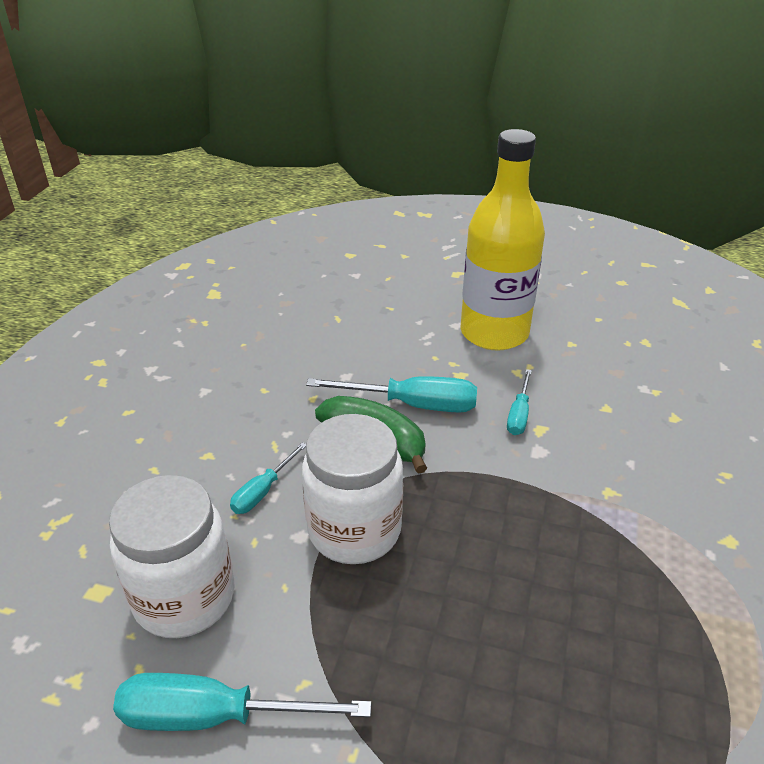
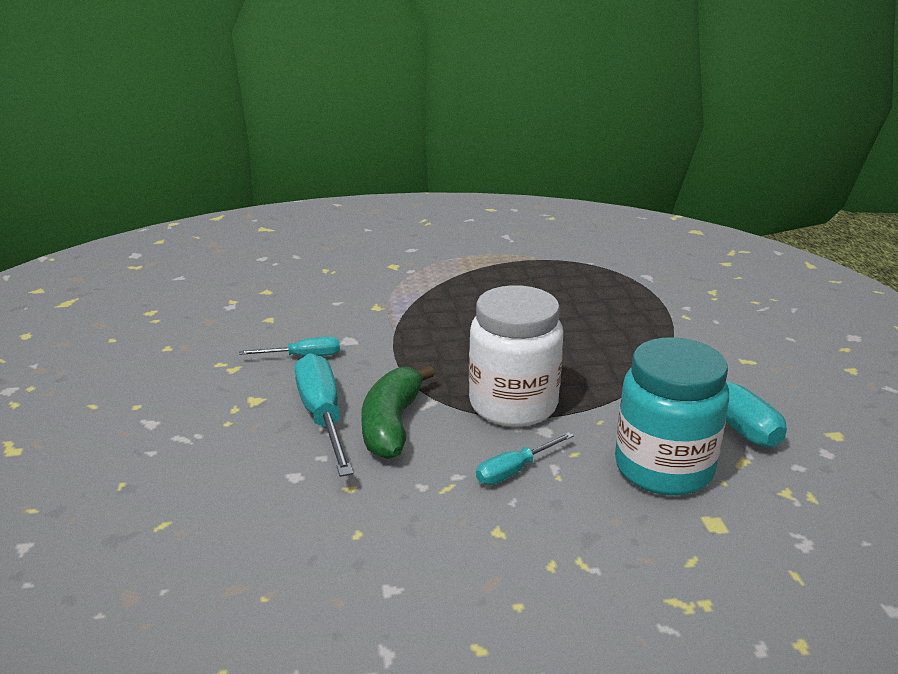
camera: 115 degrees left, 10 degrees down
white jar [109,475,234,638] -> turquoise jar [615,337,729,496]
turquoise screwdriver [230,442,306,514] -> turquoise screwdriver turned 135 degrees clockwise [476,432,574,485]
yellow bottle [461,129,545,351] -> none

